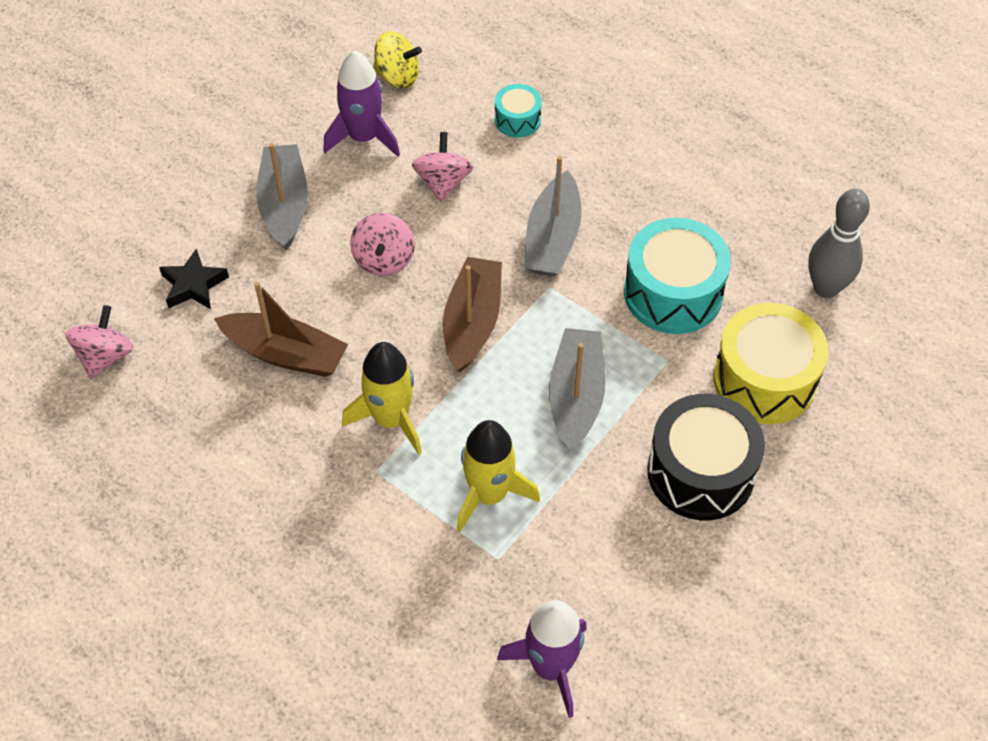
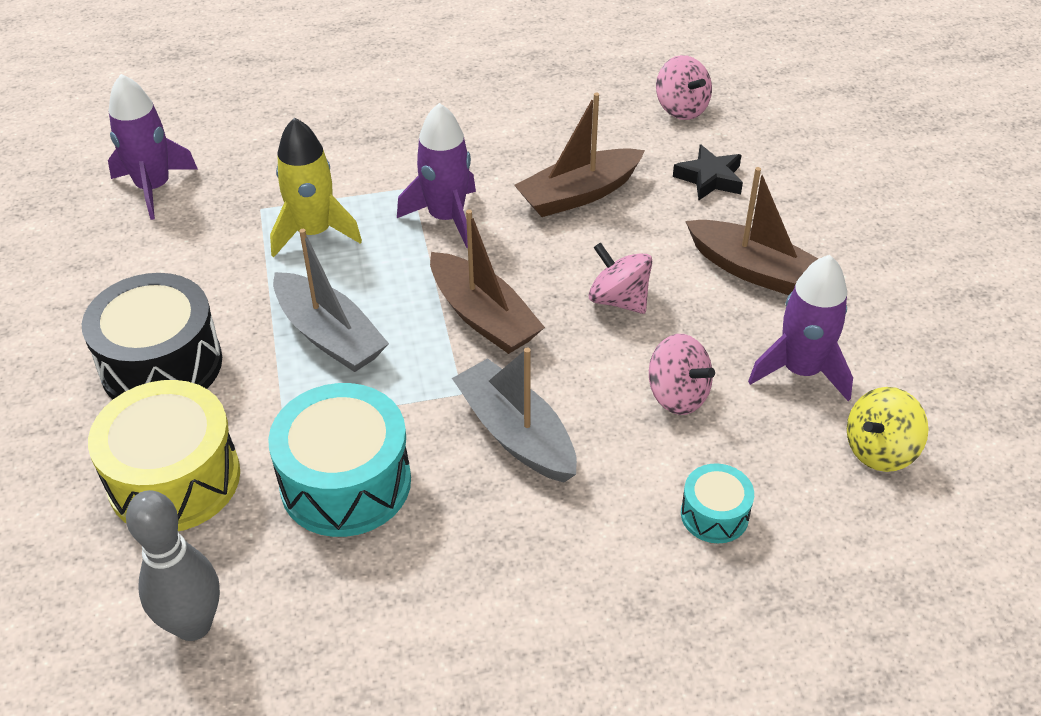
camera: 130 degrees right, 10 degrees down
grey boat [256,143,308,250] -> brown boat [685,167,818,295]
yellow rocket [342,342,422,455] -> purple rocket [397,103,476,248]

